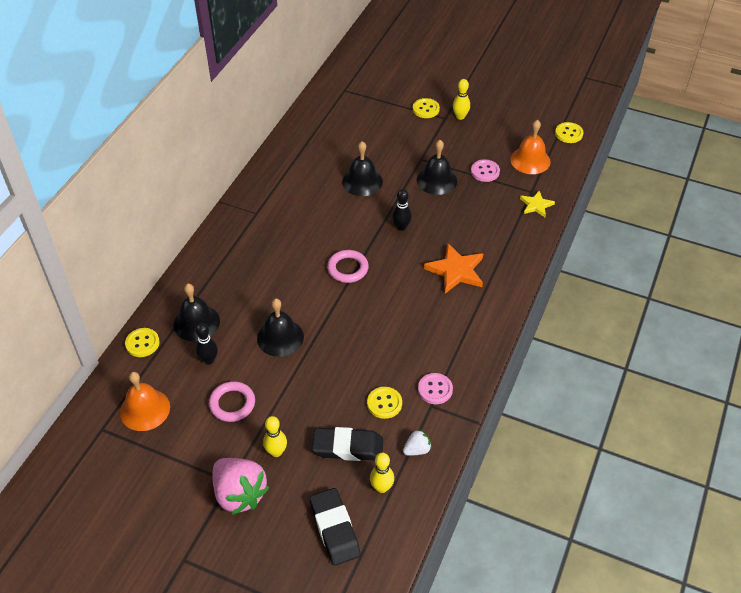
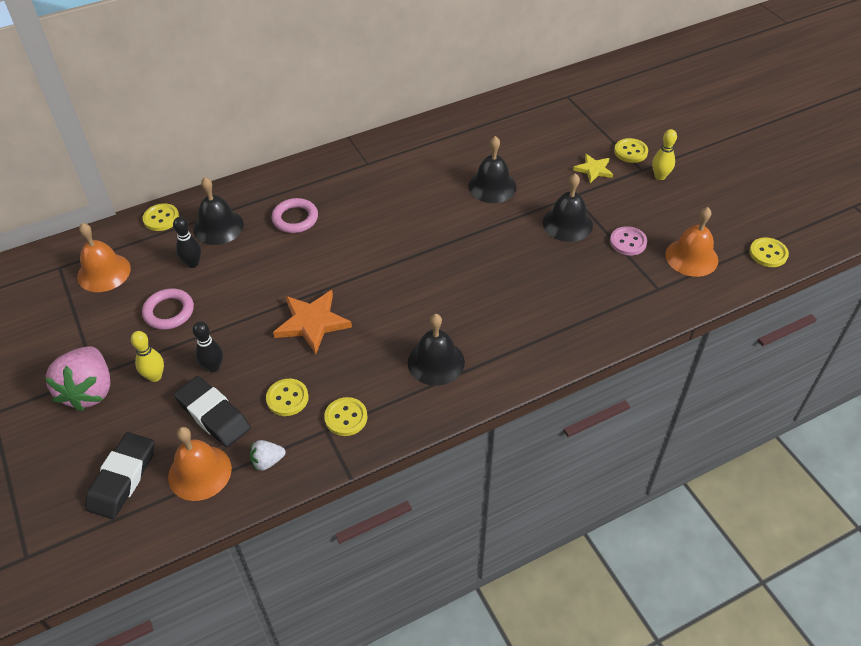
camera: 40 degrees right, 0 degrees up
black bell [257,298,304,357] -> black bell moved to [408,314,465,386]
pink ring [327,250,369,283] -> pink ring moved to [272,198,318,233]
yellow bowling pin [370,453,394,493] -> orange bell [168,427,232,501]
black bowling pin [392,189,412,231] -> black bowling pin moved to [193,321,223,373]
white strawberry [403,430,432,456] -> white strawberry turned 150 degrees clockwise [250,440,286,471]
pink button [418,373,453,404] -> yellow button [324,397,367,436]
orange star [424,243,483,294] -> orange star moved to [273,290,352,354]
yellow star [520,191,555,217] -> yellow star moved to [573,154,613,183]

